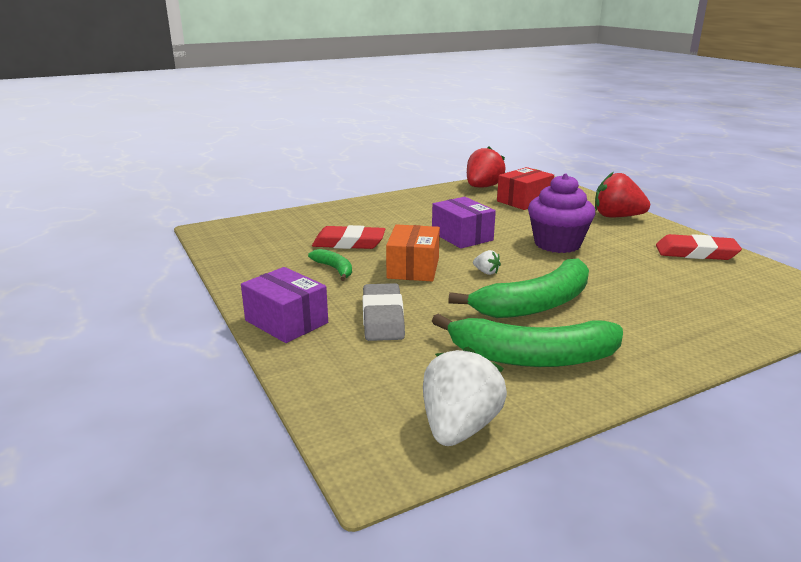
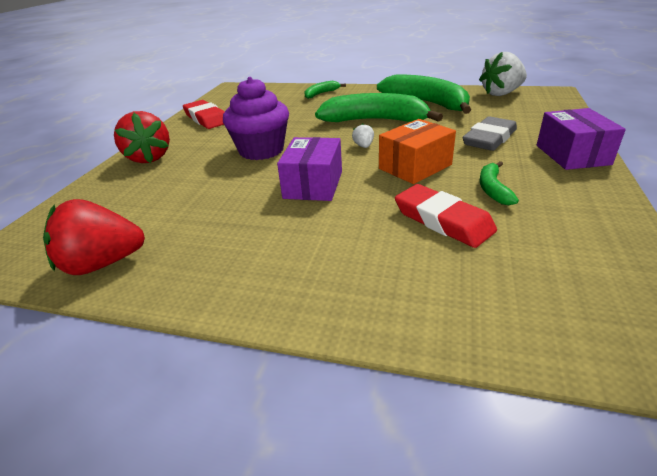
camera: 135 degrees left, 10 degrees up
red box [497,167,554,210] -> none
none -> green banana [305,81,346,99]

